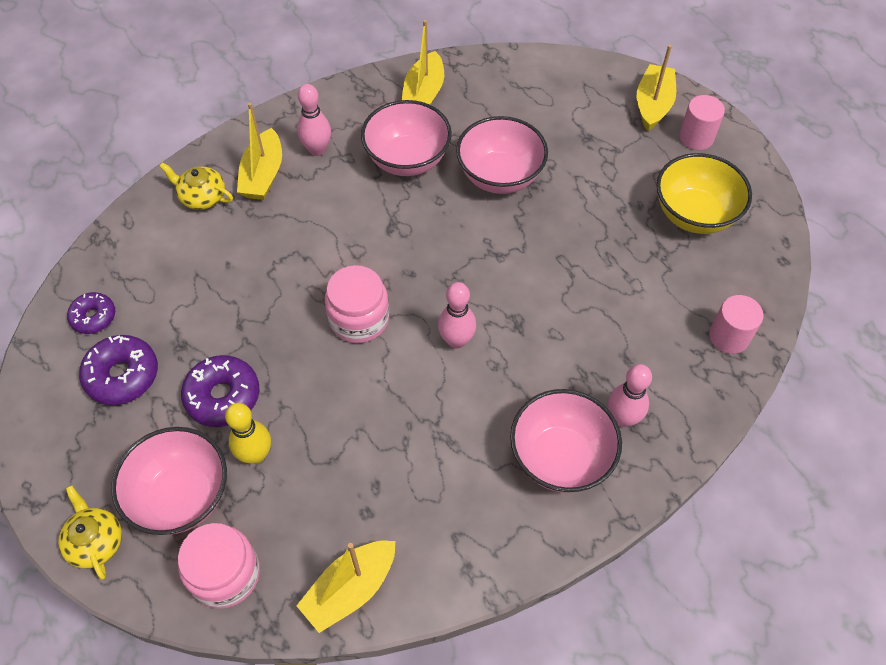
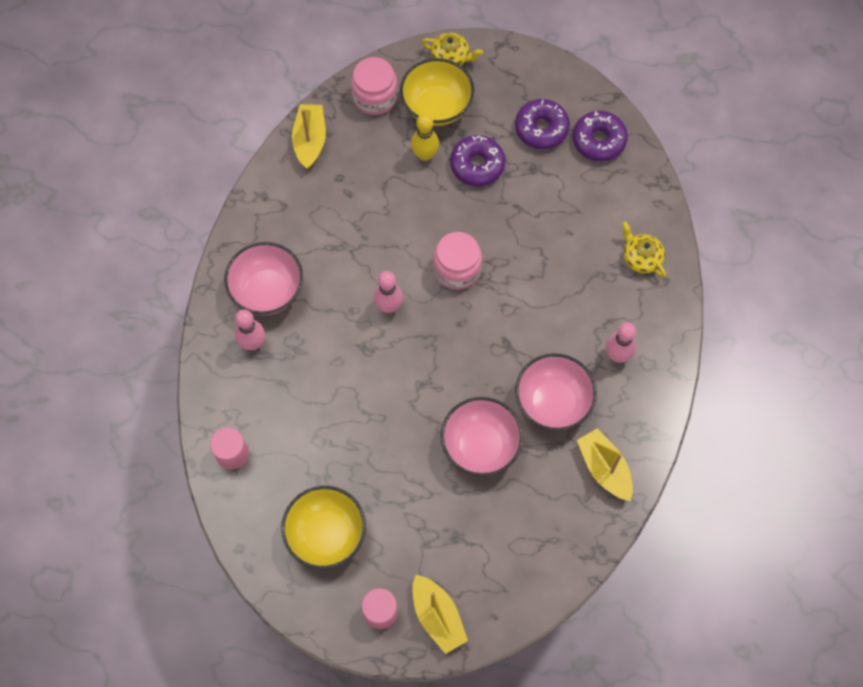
camera: 135 degrees right, 10 degrees up
purple donut [67,292,115,334] -> purple donut [572,111,628,161], size x1.57
pink bowl [111,427,227,535] -> yellow bowl [400,58,474,126]
yellow teapot [159,162,233,210] -> yellow teapot turned 105 degrees counterclockwise [622,221,666,278]
yellow boat [237,102,282,200] -> none

